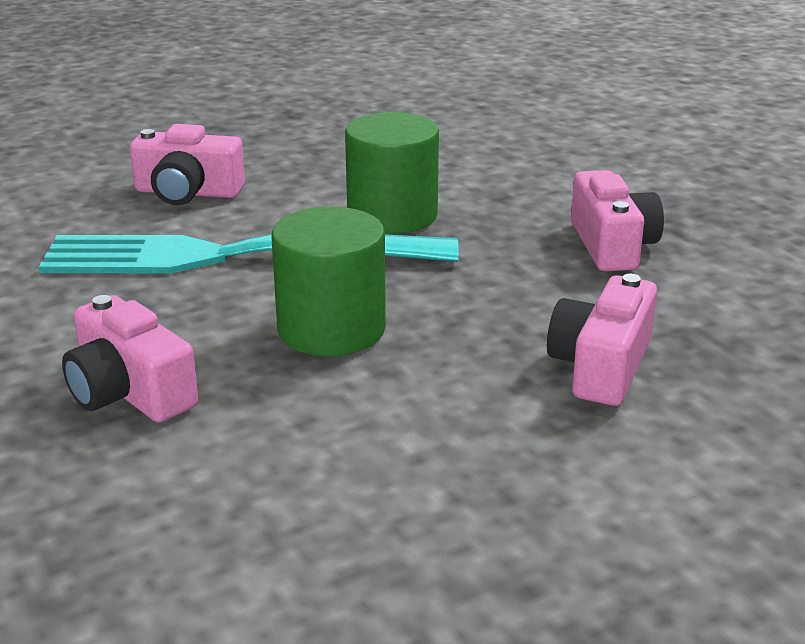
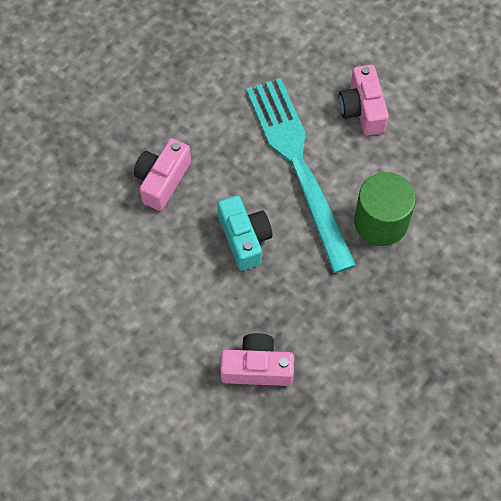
camera: 70 degrees right, 35 degrees up
green cylinder [272,207,386,356] -> turquoise camera [217,195,272,271]
pink camera [571,170,664,271] -> none

